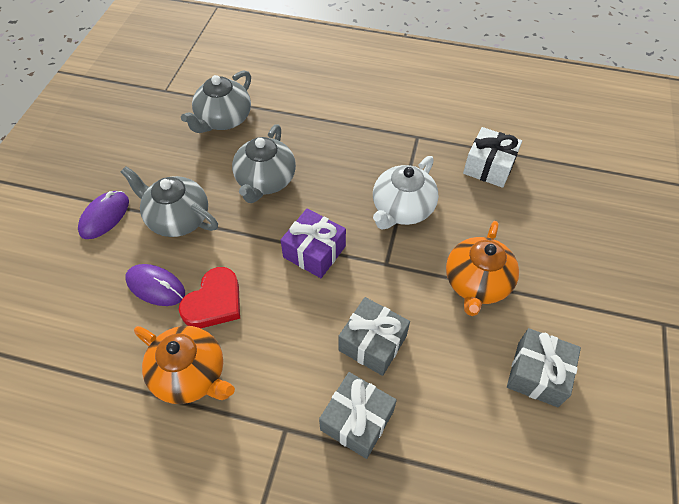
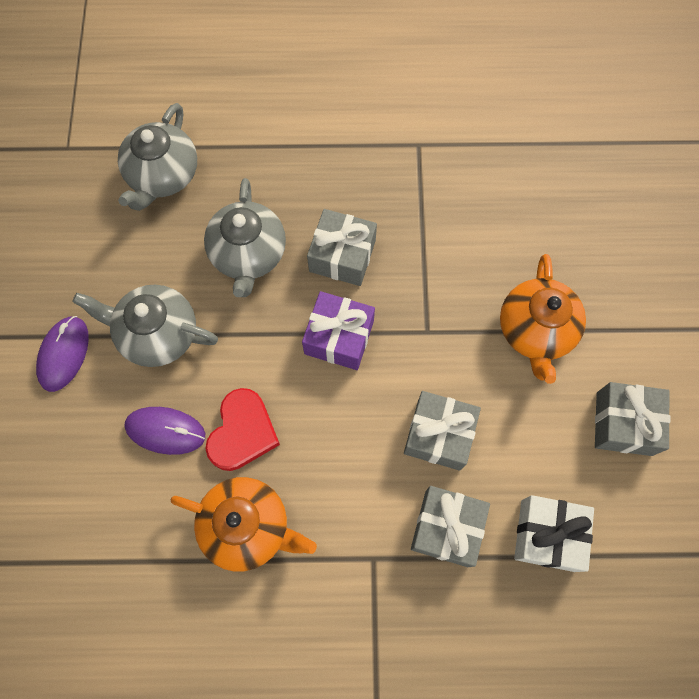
camera: 15 degrees left, 15 degrees up
white teapot [373,156,438,230] -> none
white gift [463,127,522,188] -> white gift moved to [514,495,594,572]
none -> grey gift [307,209,377,286]

